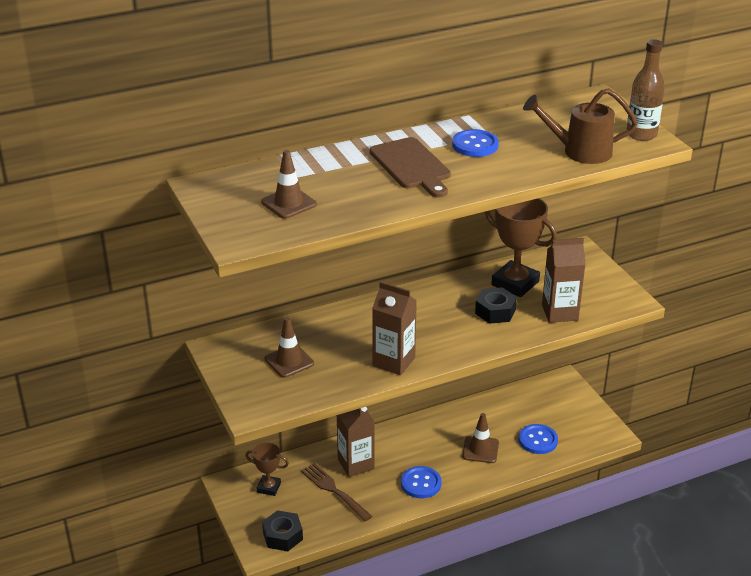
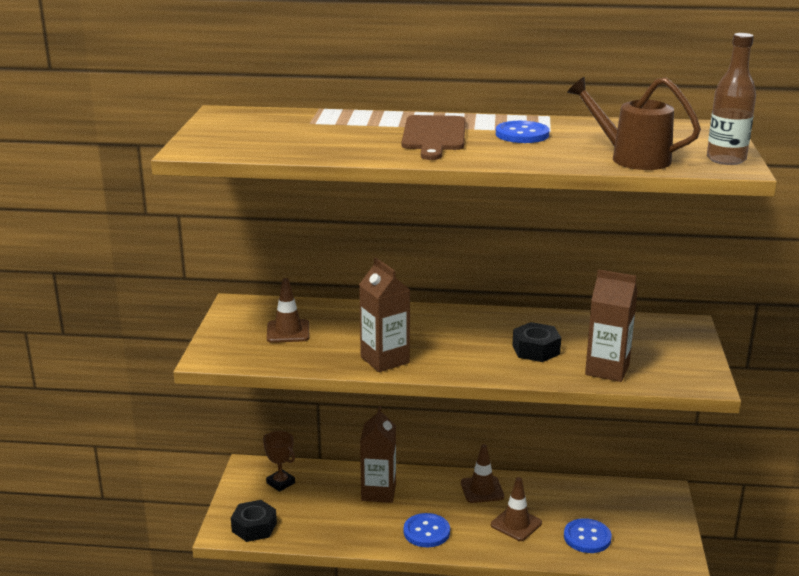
camera: 30 degrees right, 10 degrees down
brown traffic cone [261,150,317,219] -> brown traffic cone moved to [461,444,504,503]
brown fork [301,463,372,521] -> none
brown trophy [485,198,557,297] -> none

